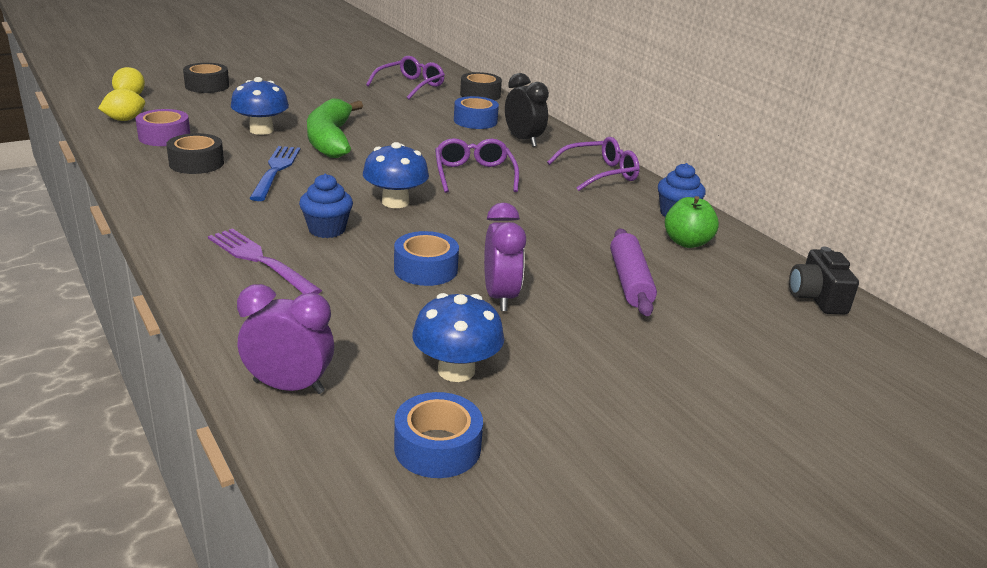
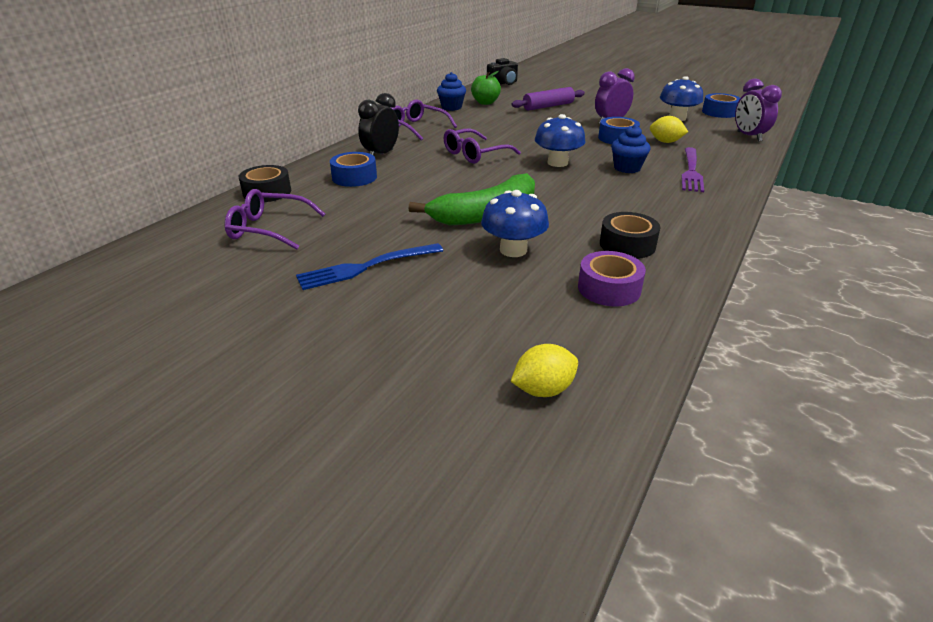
camera: 115 degrees left, 5 degrees up
yellow lemon [98,89,145,121] -> yellow lemon moved to [650,116,688,143]
black tape [183,63,229,93] -> none
blue fork [249,146,300,201] -> blue fork moved to [296,243,443,290]

